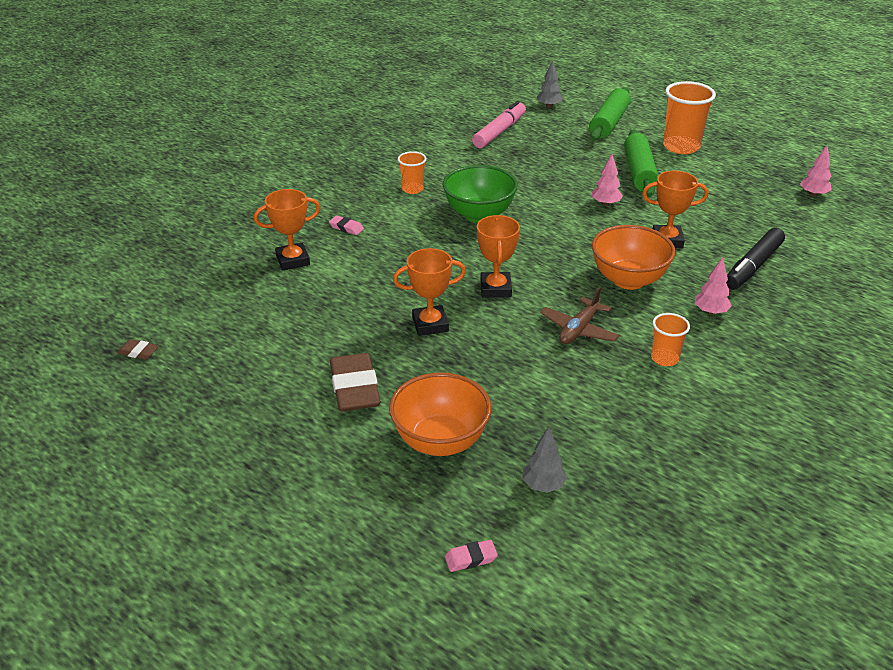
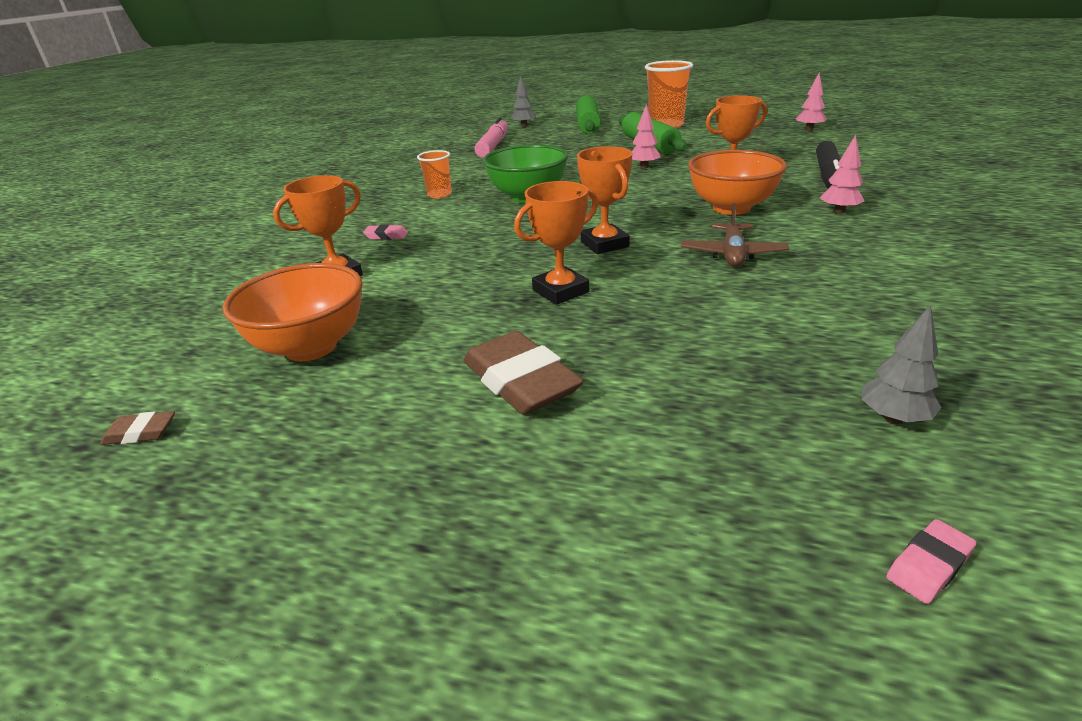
camera: 20 degrees left, 5 degrees down
orange bowl [389,372,492,456] -> orange bowl moved to [223,263,362,361]
orange cup [651,313,690,366] -> none

